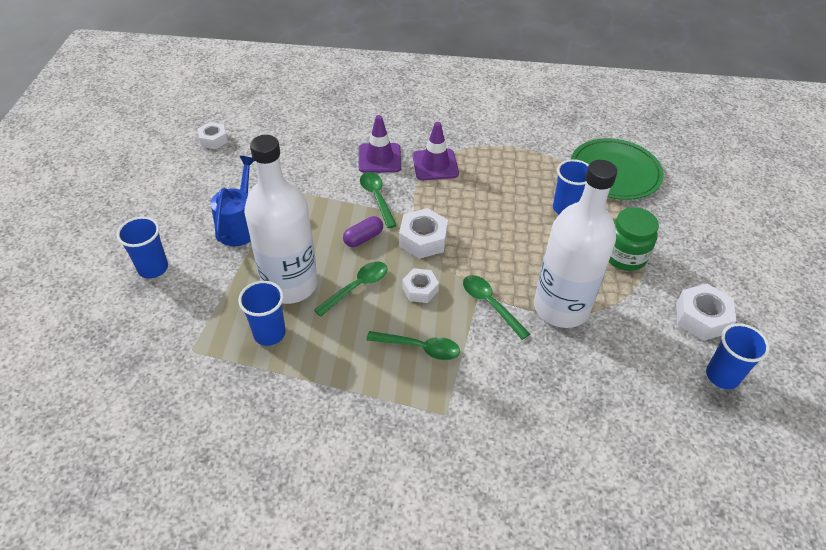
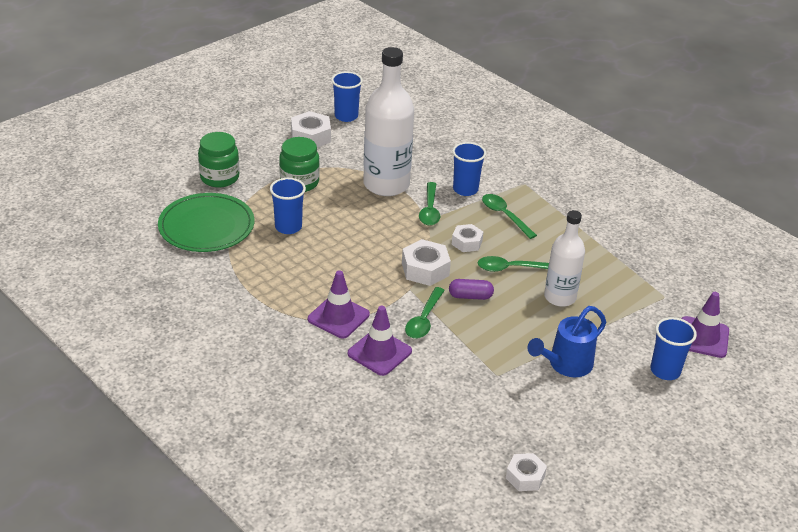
camera: 140 degrees left, 10 degrees down
blue cup [238,281,286,346] -> blue cup moved to [452,142,486,196]
white bottle [244,135,318,304] -> white bottle [544,210,585,307], size x0.62
none -> green jar [198,132,239,187]
none -> purple traffic cone [681,292,729,358]

